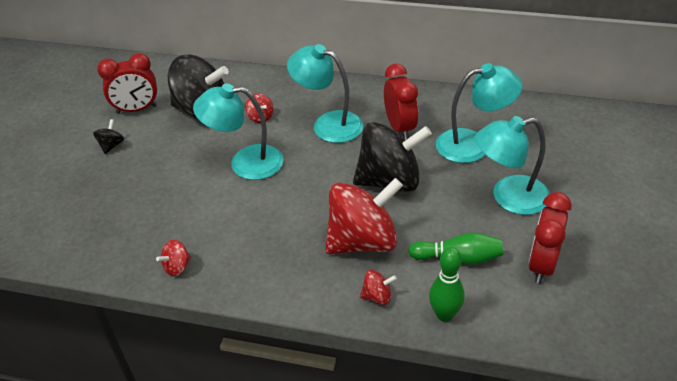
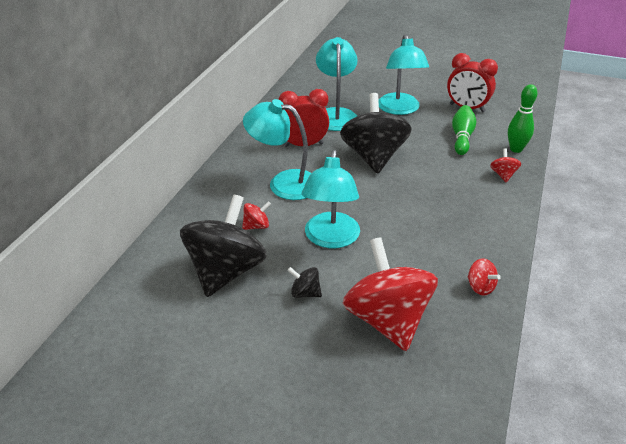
camera: 85 degrees left, 5 degrees down
black spinning top [93,119,124,154] -> black spinning top moved to [287,267,322,298]
red clock [97,53,157,114] -> none
turquoise lamp [287,44,363,143] -> turquoise lamp turned 75 degrees clockwise [243,99,311,200]
red spinning top [325,178,403,254] -> red spinning top moved to [342,237,438,351]

